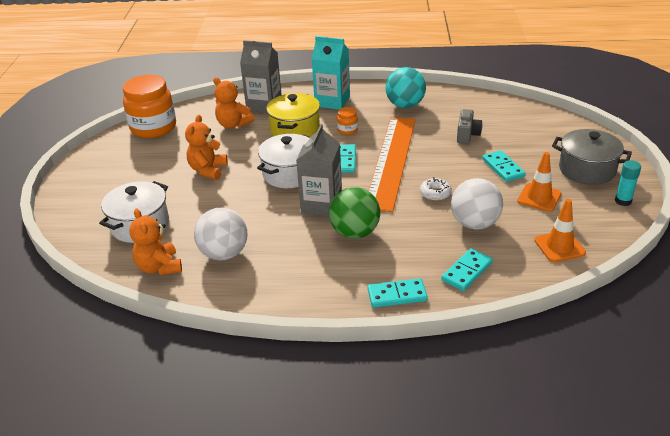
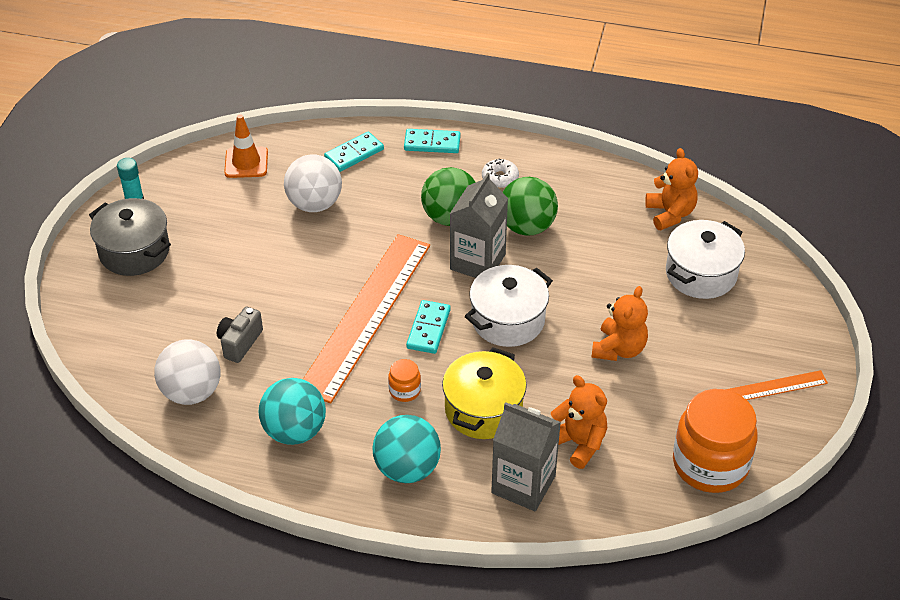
camera: 170 degrees left, 10 degrees up
white ball [194,208,248,261] -> white ball moved to [154,339,220,405]
turquoise carton [312,36,350,110] -> turquoise ball [372,415,441,483]
white donut [420,177,452,201] -> white donut moved to [482,158,519,188]
turquoise domino [482,150,526,182] -> none
orange traffic cone [517,152,561,212] -> none
none -> green ball [503,177,558,236]
none -> orange ruler [725,370,828,400]

